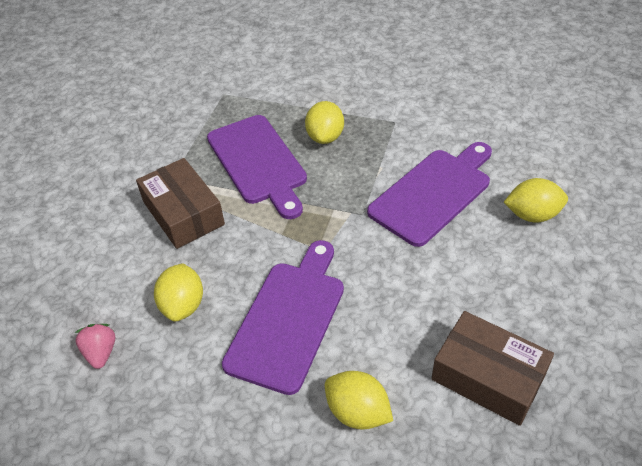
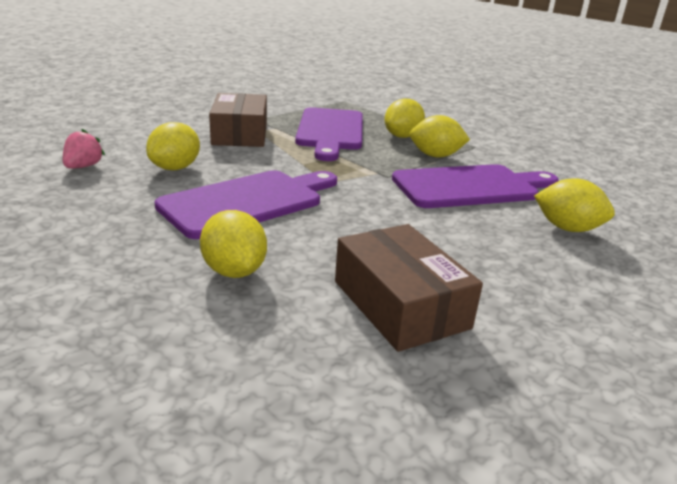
camera: 25 degrees right, 20 degrees down
none -> yellow lemon [410,115,470,157]

